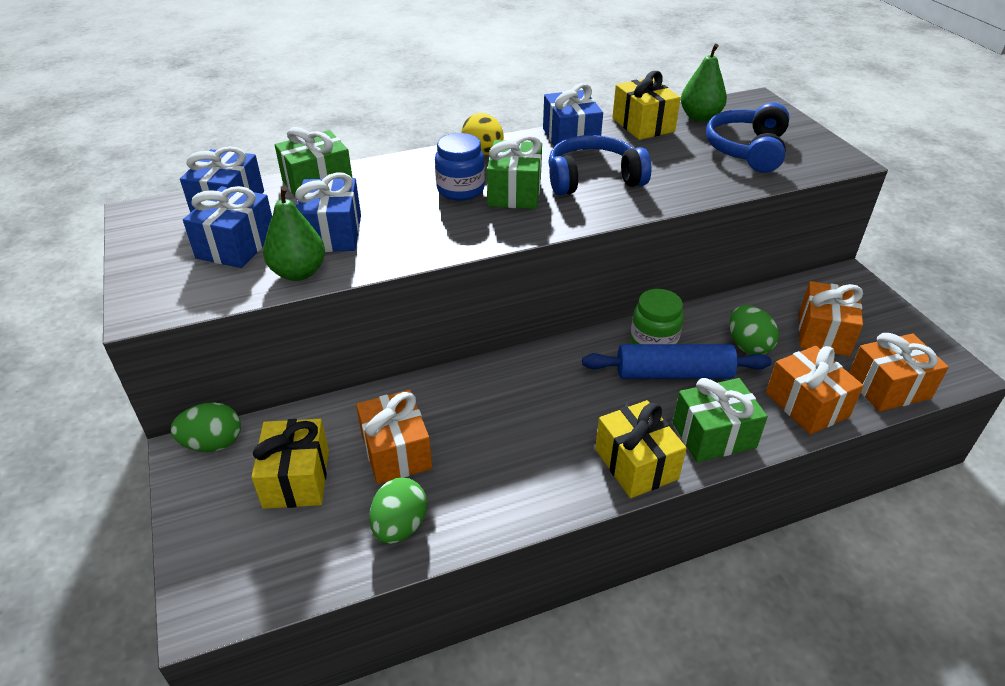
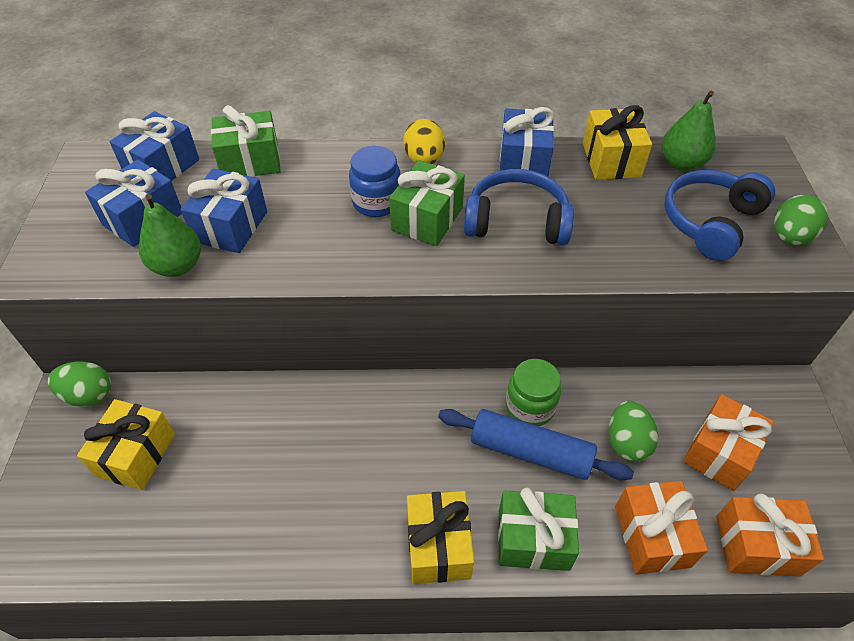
camera: 20 degrees right, 10 degrees up
orange gift [356,390,432,484] -> none
green egg [369,478,427,544] -> green egg moved to [774,195,828,246]

